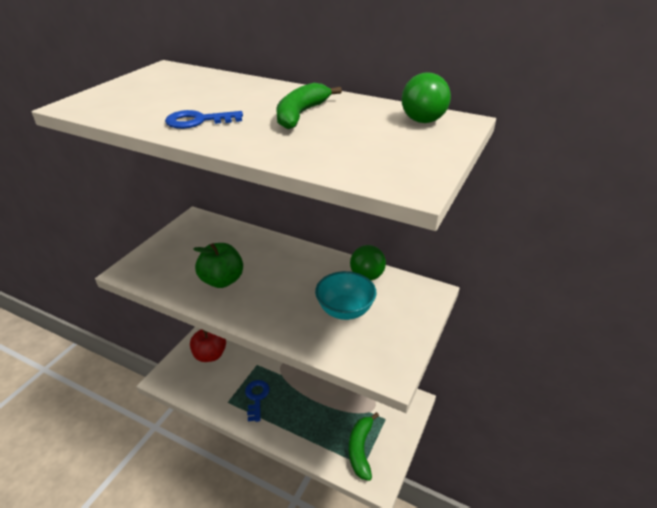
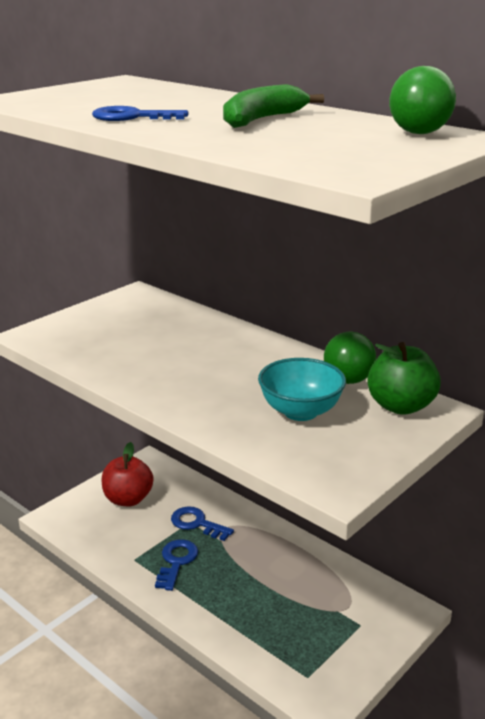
camera: 15 degrees right, 10 degrees down
green apple [193,243,243,288] -> green apple moved to [367,342,441,415]
green banana [349,412,379,481] -> none
none -> blue key [171,506,234,541]

